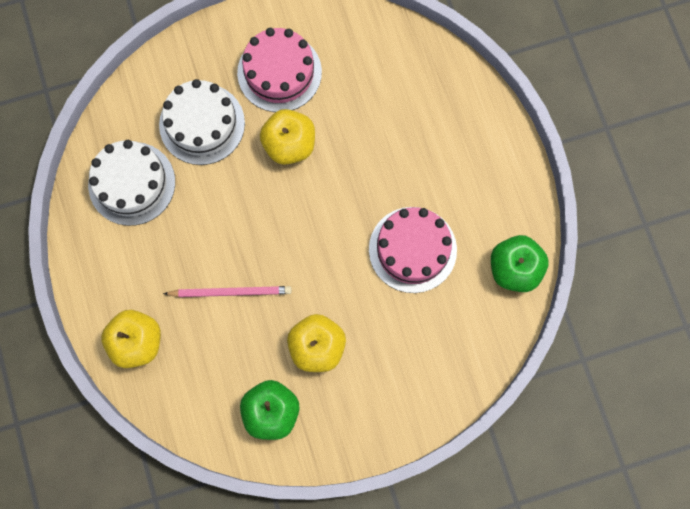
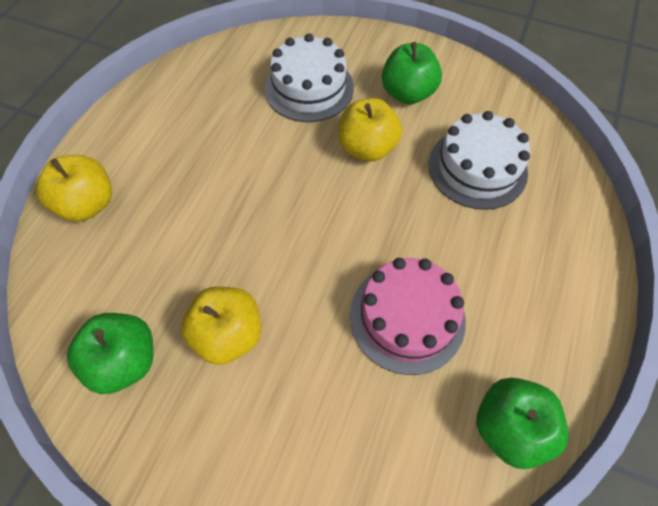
camera: 40 degrees right, 15 degrees down
white cake [88,140,175,226] -> white cake moved to [428,111,530,210]
pink pencil [163,286,292,297] -> none
pink cake [237,28,322,112] -> green apple [382,42,442,104]

